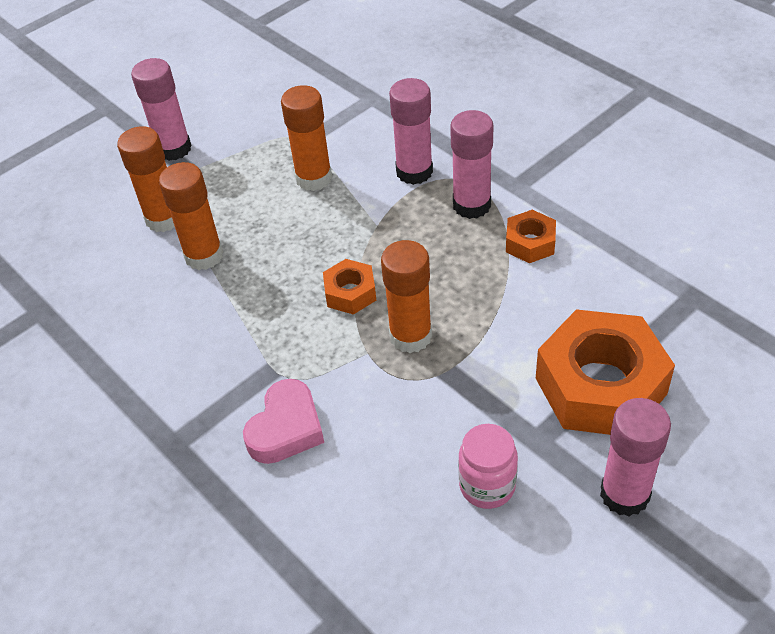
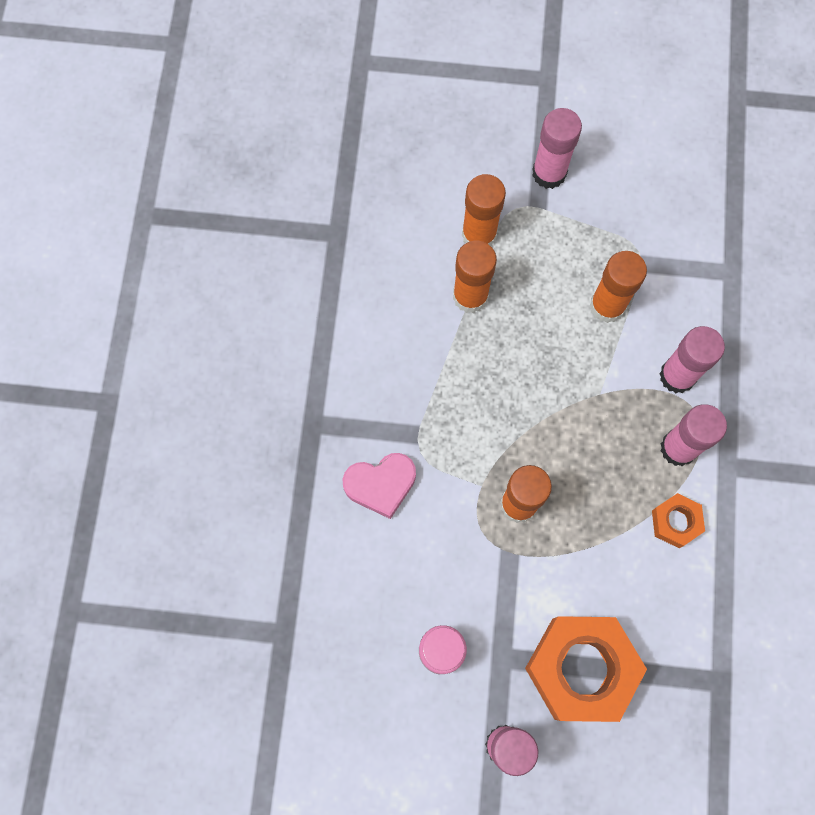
camera: 45 degrees right, 25 degrees up
orange nut [323,259,376,315] -> none

